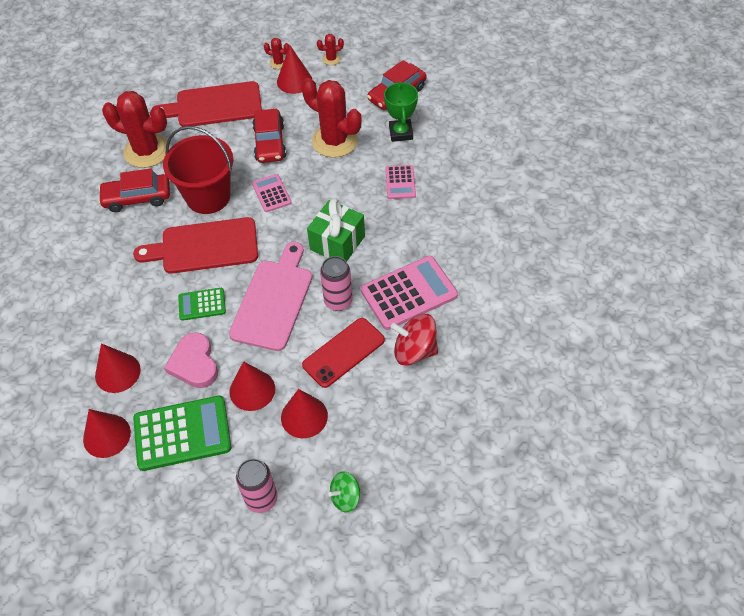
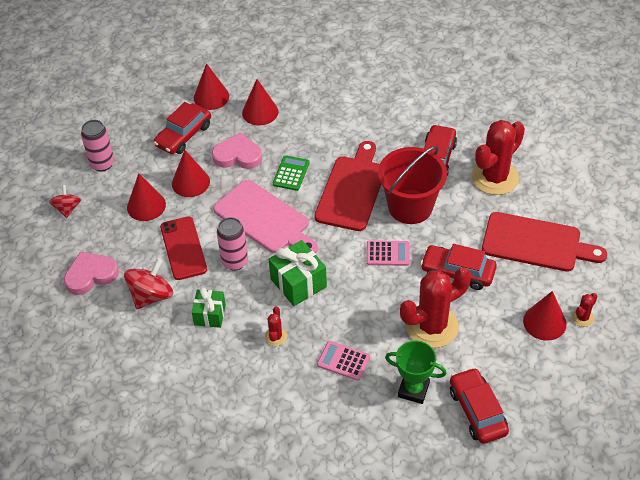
camera: 115 degrees right, 5 degrees down
green calculator [133,396,231,471] -> red car [153,102,211,154]
red cutting board [157,81,262,127] -> red cutting board turned 90 degrees clockwise [482,212,607,272]
red cactus [317,34,344,65] -> red cactus moved to [265,307,287,346]
green spinning top [328,471,360,512] -> red spinning top [49,185,81,218]
pink calculator [361,256,458,330] -> green gift [192,287,226,328]
none -> pink heart [64,252,119,295]

